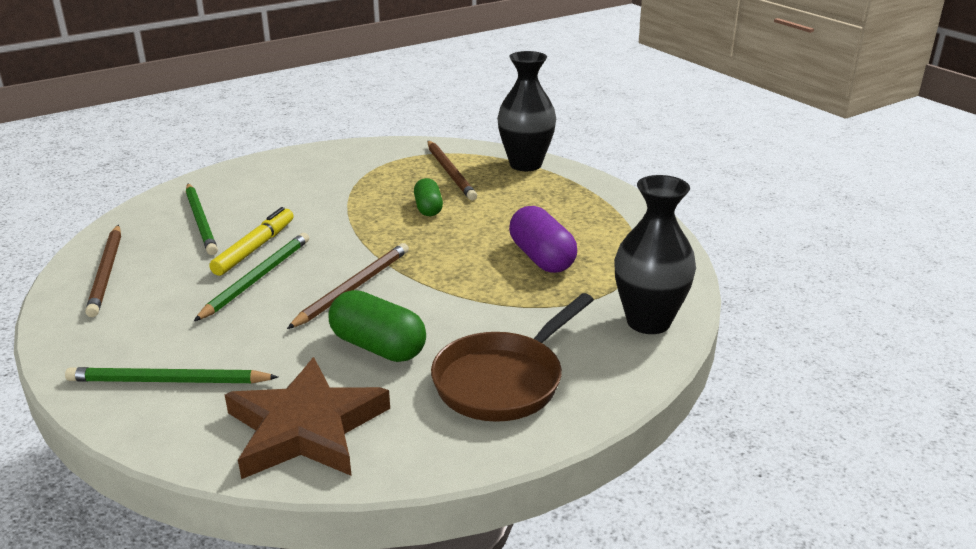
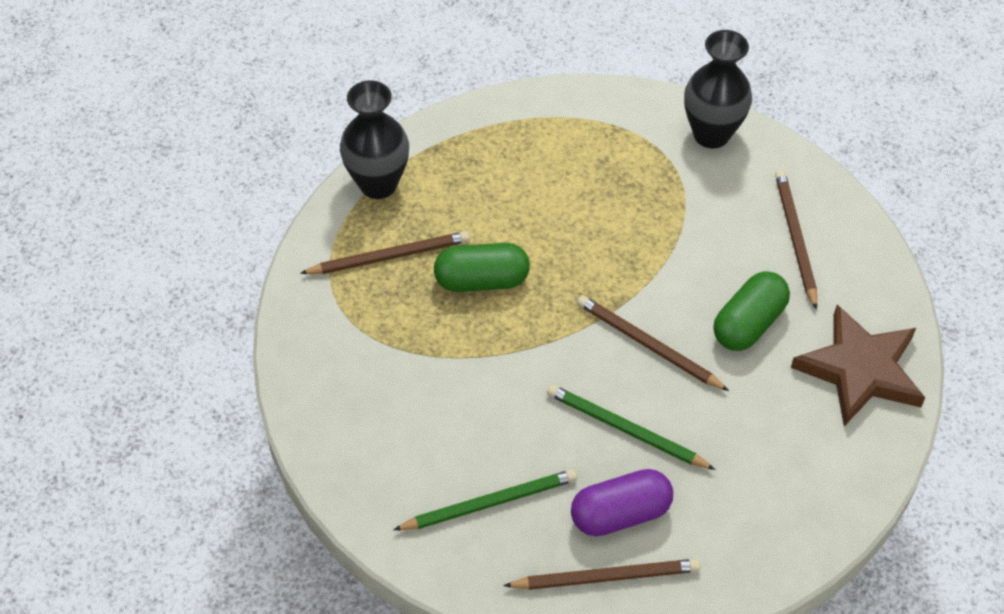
camera: 85 degrees left, 25 degrees up
green pencil [65,367,278,383] -> none
yellow marker [209,207,294,276] -> none
green capsule [414,178,443,216] -> green capsule [434,243,530,292], size x1.58
brown pan [431,293,594,422] -> brown pencil [775,170,817,310]
purple capsule [509,206,577,273] -> purple capsule moved to [571,469,673,536]

